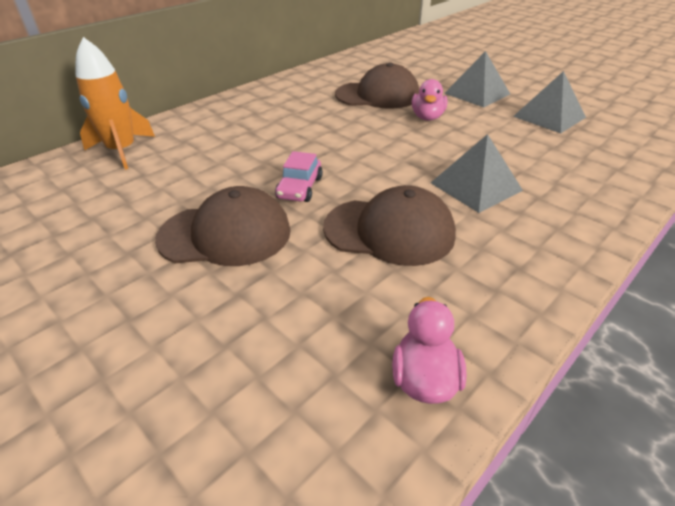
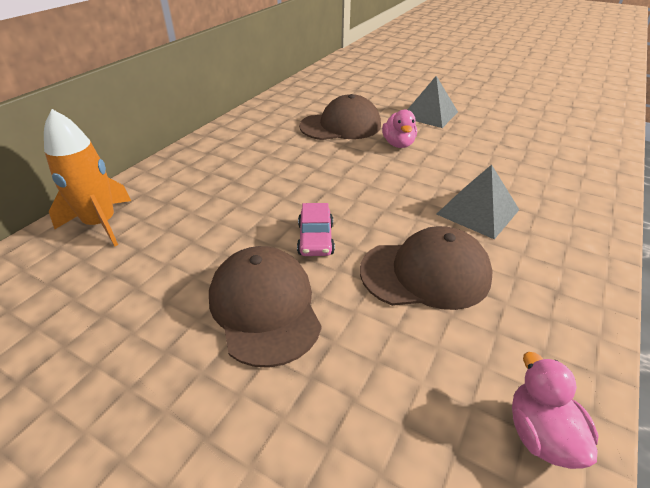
camera: 15 degrees left, 0 degrees up
brown cap [155,186,291,266] -> brown cap turned 90 degrees counterclockwise [209,246,322,368]
grey pyramid [513,71,586,133] -> none

